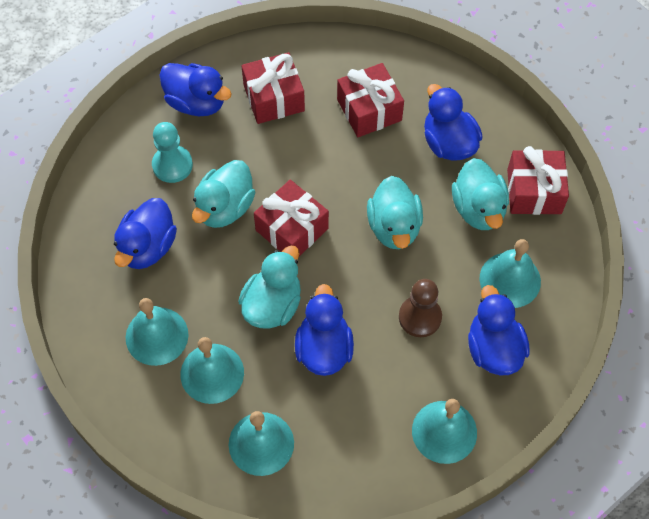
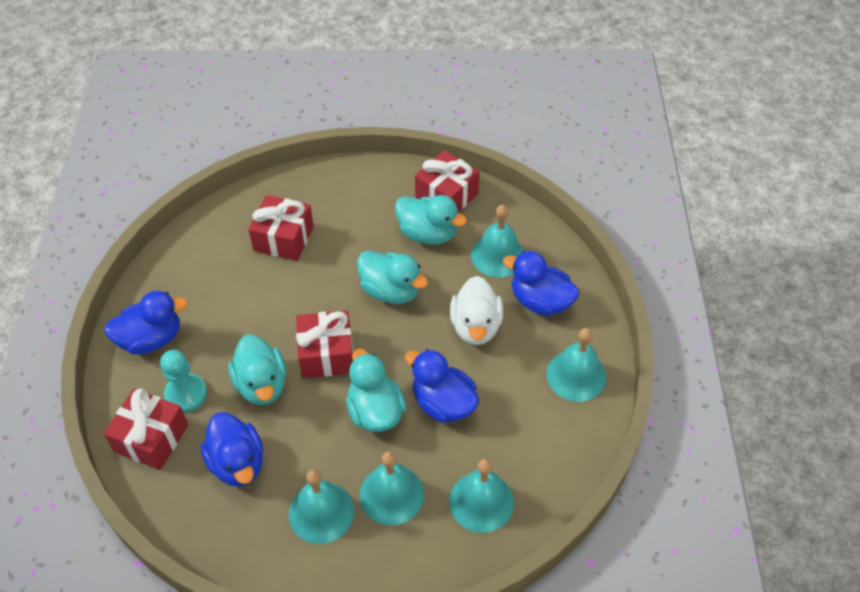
camera: 50 degrees left, 10 degrees down
red gift [242,52,305,124] -> red gift moved to [104,389,188,470]
brown pawn [399,279,442,337] -> white duck [450,276,503,345]
blue duck [424,84,483,161] -> none

